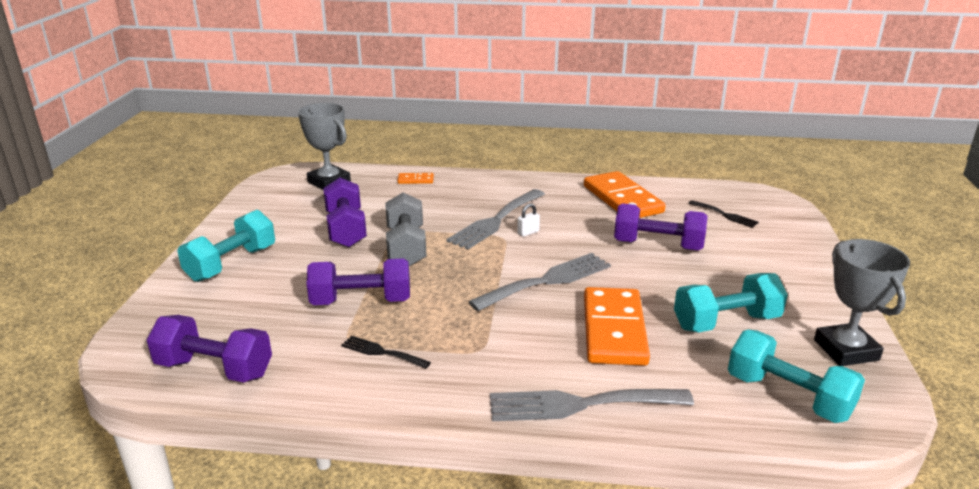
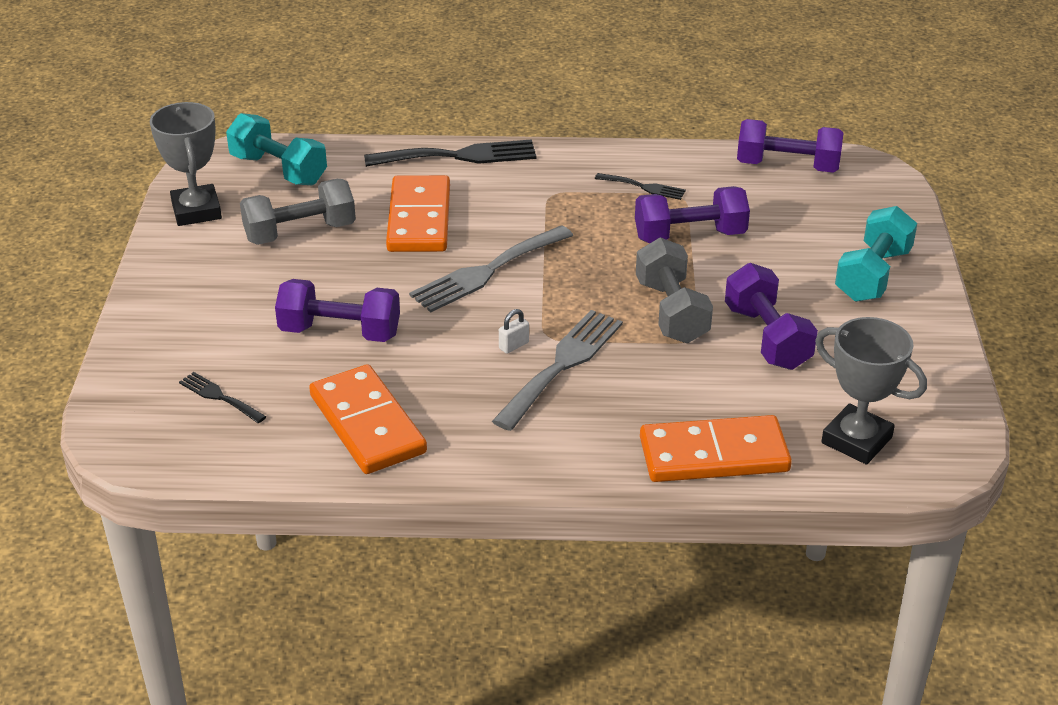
camera: 175 degrees right, 10 degrees up
orange domino [397,173,434,184] -> orange domino [640,415,792,482], size x2.33
grey fork [490,389,694,421] -> black fork [364,139,536,167]
turquoise dumbbell [674,273,788,332] -> grey dumbbell [240,179,356,245]

